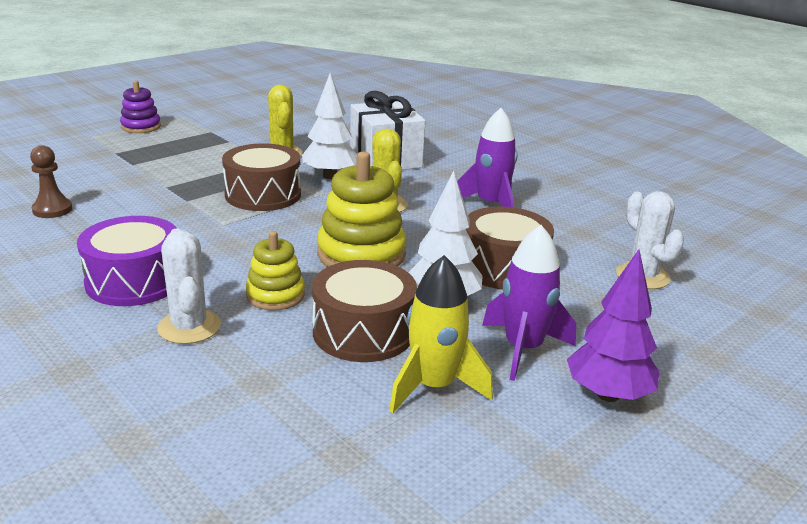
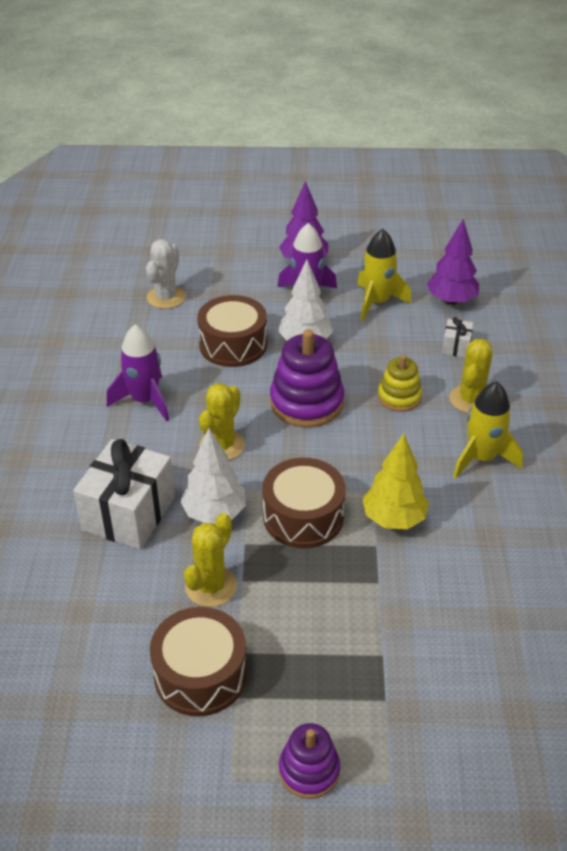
camera: 135 degrees left, 15 degrees up
brown pawn [30,145,73,218] -> none
purple drum [77,216,177,306] -> yellow rocket [453,381,523,479]
white cactus [157,229,221,344] -> yellow cactus [449,339,493,413]
brown drum [312,260,417,362] -> brown drum moved to [150,607,247,716]
yellow stacking toy [317,152,406,267] -> purple stacking toy [270,329,344,428]
none -> yellow tree [362,433,429,529]
none -> purple tree [427,219,479,305]
none -> white gift [442,317,473,358]

